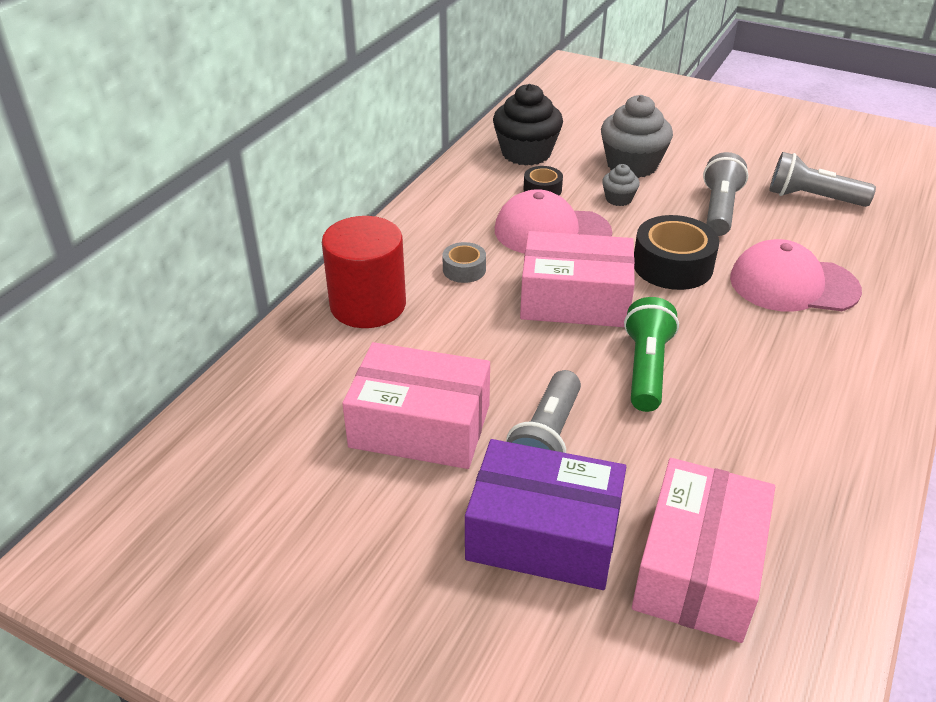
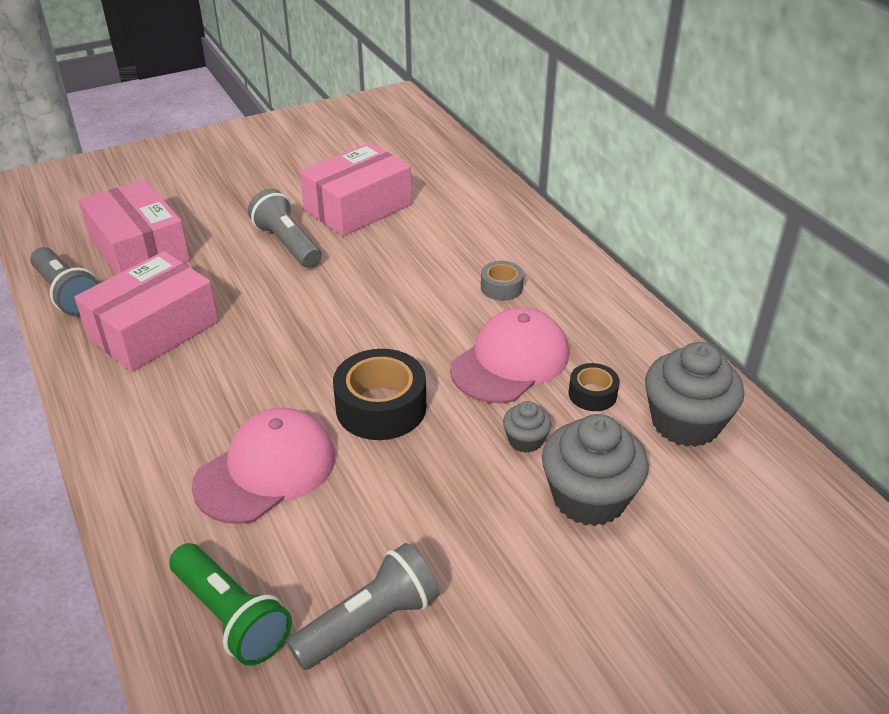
camera: 125 degrees right, 0 degrees up
red cylinder [322,216,406,328] -> none
purple box [465,439,626,590] -> none
black cupcake [493,84,563,166] -> grey cupcake [645,342,744,447]
pink box [520,231,635,327] -> pink box moved to [74,251,219,372]
green flashlight [624,297,679,412] -> green flashlight moved to [169,543,292,666]
grey flashlight [703,152,748,236] -> grey flashlight moved to [30,247,100,316]

